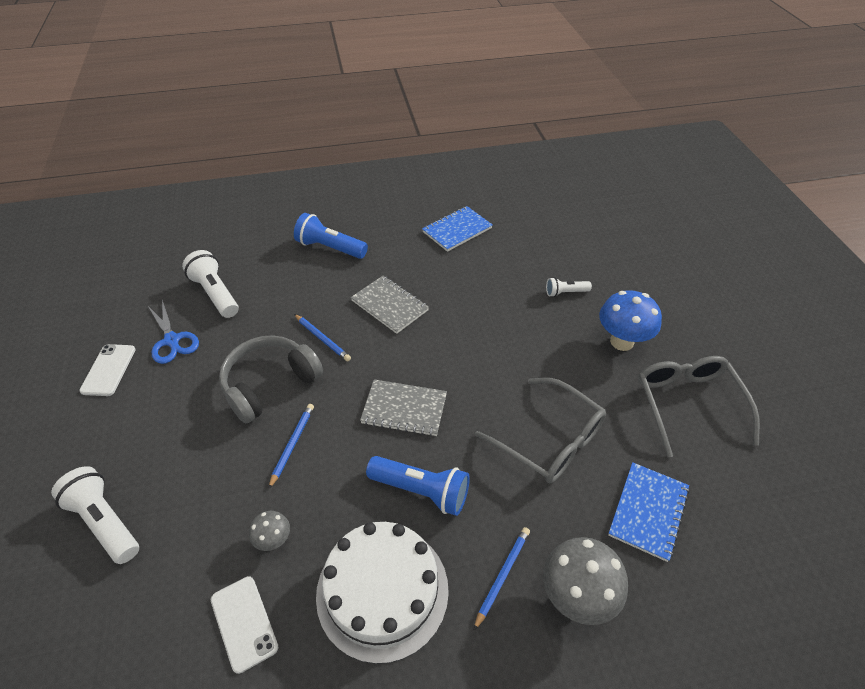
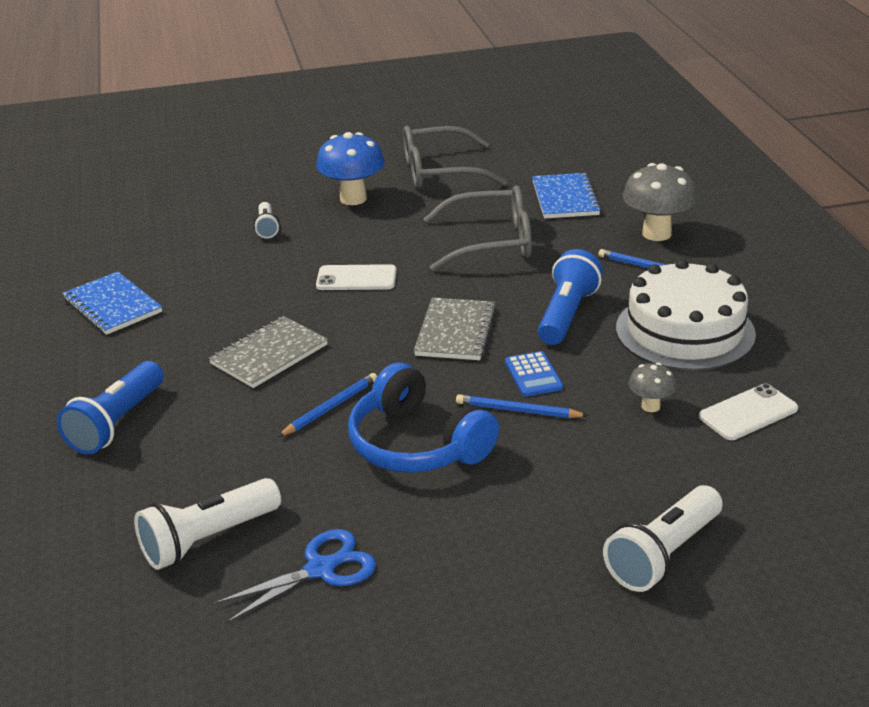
camera: 90 degrees left, 15 degrees down
white phone [79,344,136,396] -> white phone moved to [316,264,397,290]
grey headphones [219,335,323,424] -> blue headphones [348,362,499,473]
grey glasses [475,378,606,483] -> grey glasses turned 45 degrees clockwise [424,185,532,272]
blue notebook [608,462,690,562] -> blue notebook turned 60 degrees clockwise [532,173,601,219]
none -> blue calculator [505,351,563,397]

